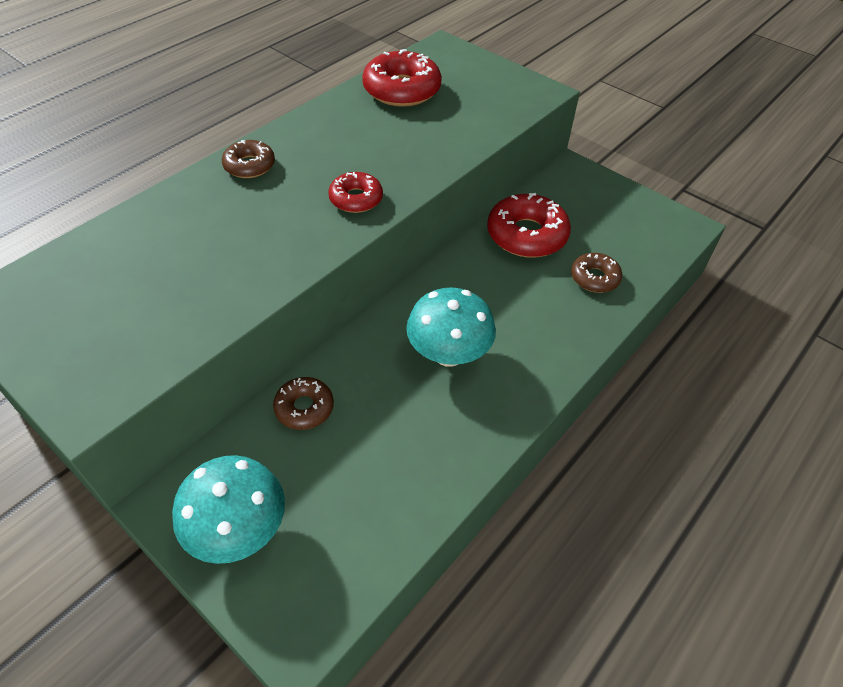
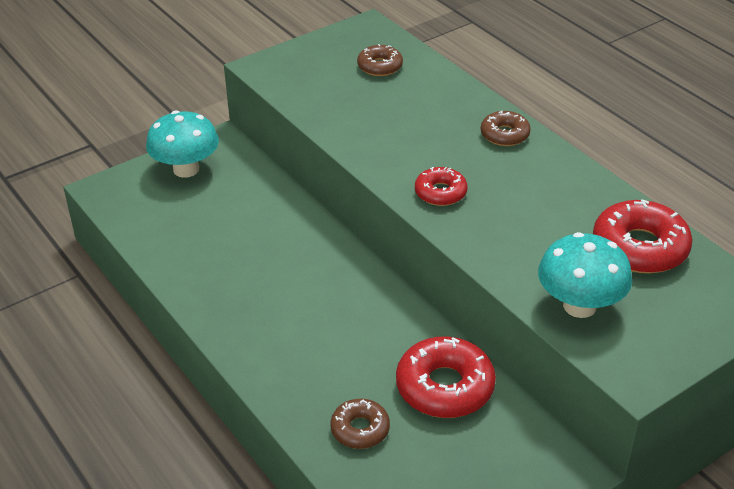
camera: 105 degrees right, 10 degrees down
brown donut [273,377,334,430] -> brown donut moved to [357,44,403,76]
turquoise mushroom [406,287,496,367] -> turquoise mushroom moved to [538,232,632,318]

